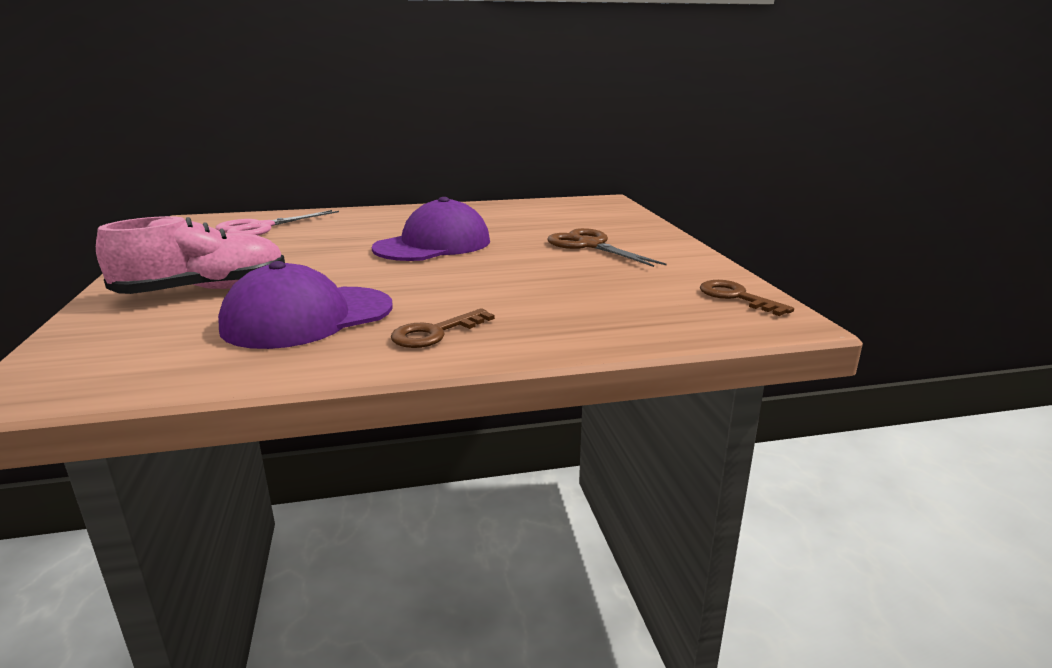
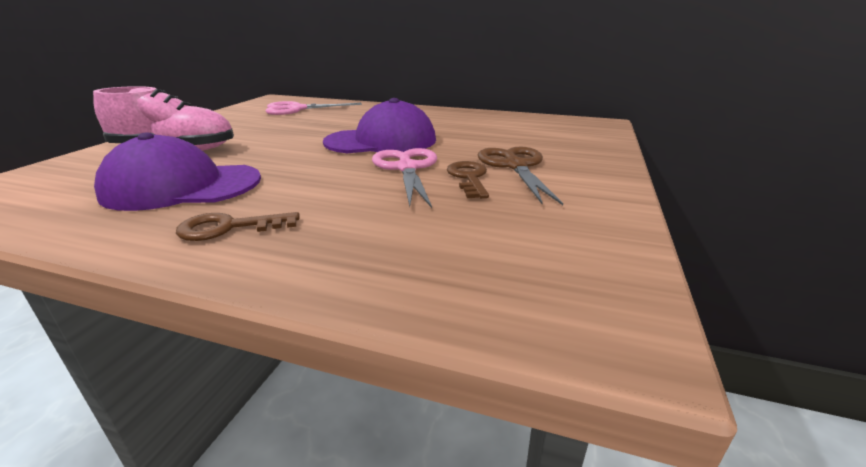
camera: 30 degrees right, 5 degrees up
brown key [700,280,794,316] -> brown key moved to [447,161,489,198]
none -> pink scissors [372,148,437,208]

